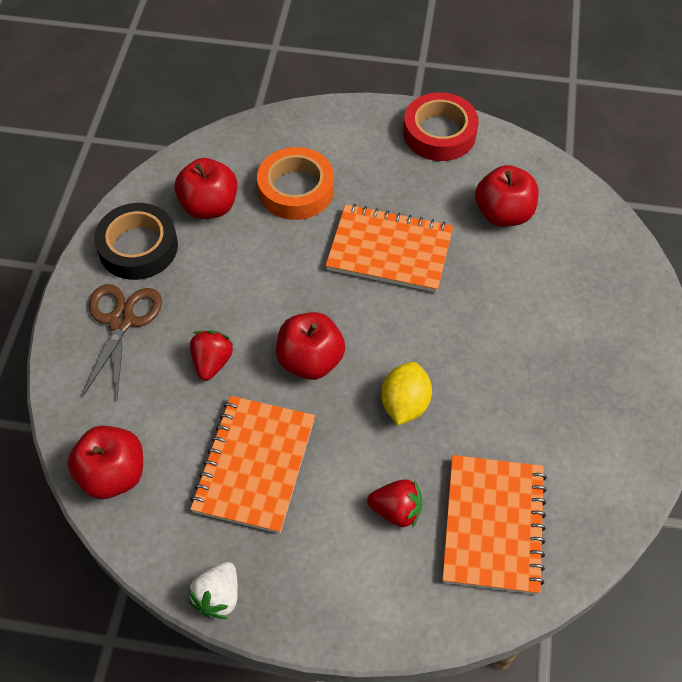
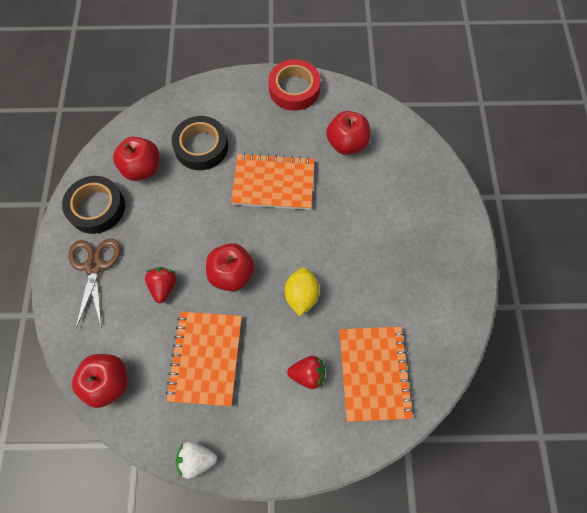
camera: 10 degrees left, 10 degrees up
white strawberry [189,562,238,619] -> white strawberry turned 75 degrees clockwise [176,441,217,479]
orange tape [257,147,334,220] -> black tape [172,116,228,170]

